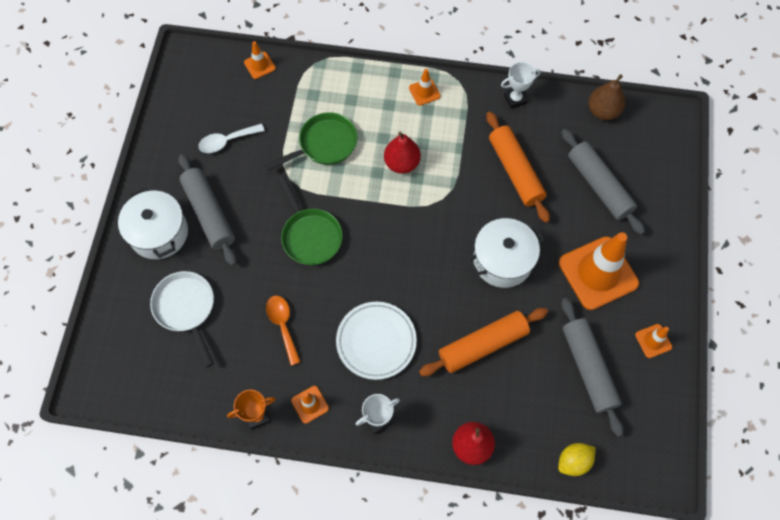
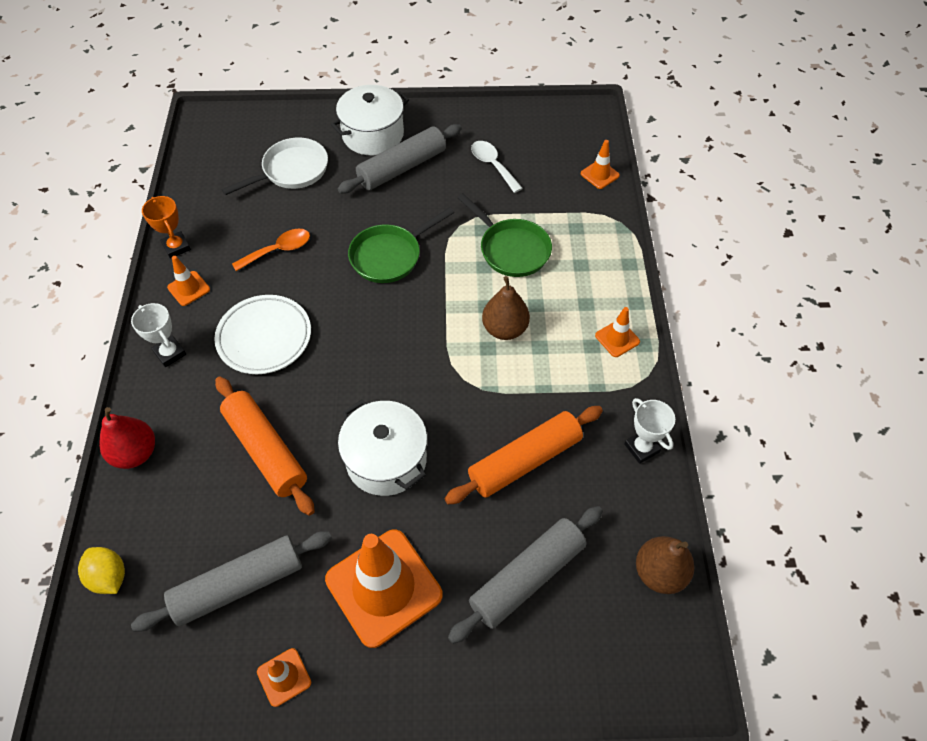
camera: 80 degrees right, 10 degrees down
red pear [384,132,421,174] -> brown pear [482,276,530,340]

